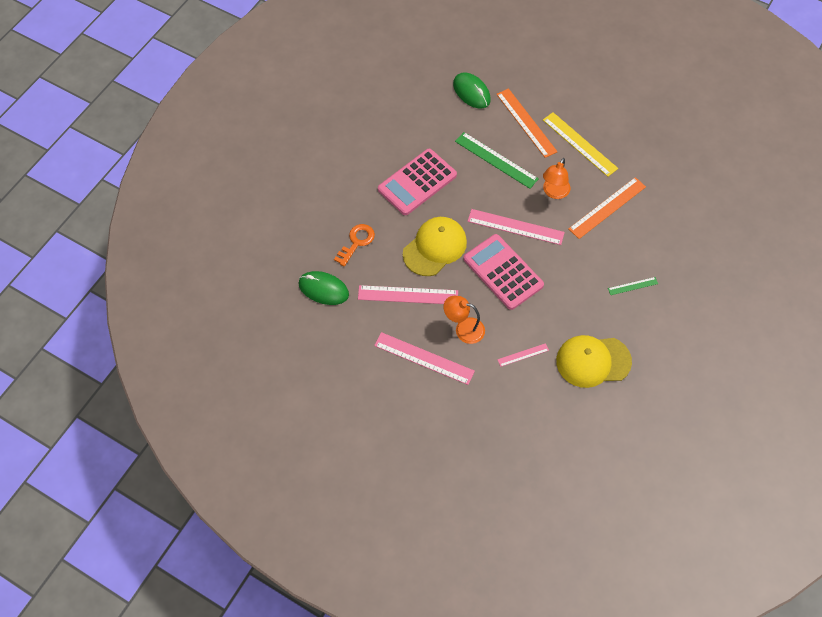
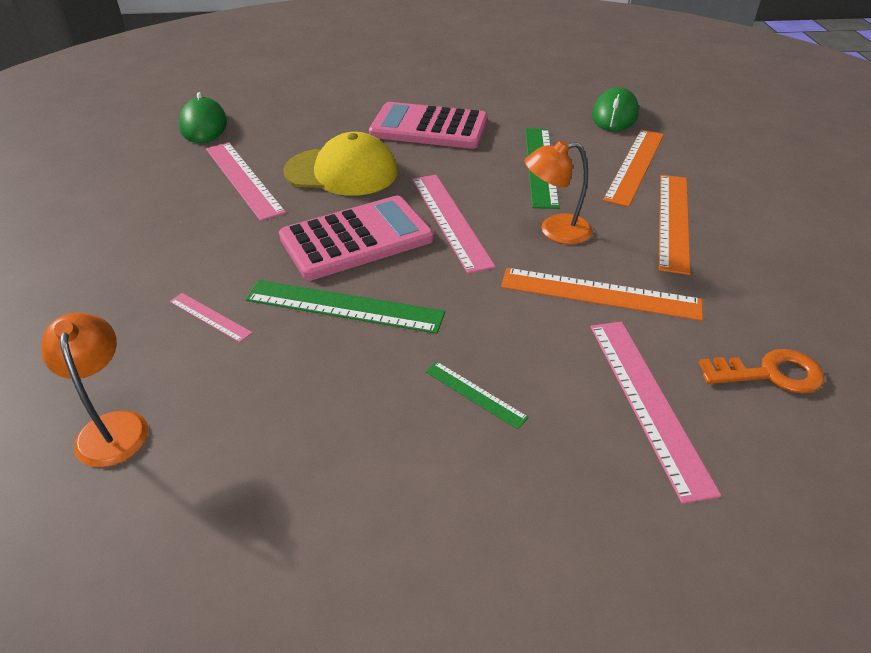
camera: 55 degrees right, 20 degrees down
orange key [334,224,375,266] -> orange key moved to [699,349,824,394]
pink ruler [374,332,475,385] -> pink ruler moved to [590,322,722,504]
orange lamp [443,296,485,344] -> orange lamp moved to [41,313,148,467]
pink calculator [464,234,544,310] -> pink calculator turned 45 degrees clockwise [279,196,434,280]
yellow ruler [543,112,618,177] -> orange ruler [659,175,690,275]
yellow cap [556,335,632,388] -> none
none -> green ruler [245,280,445,334]

